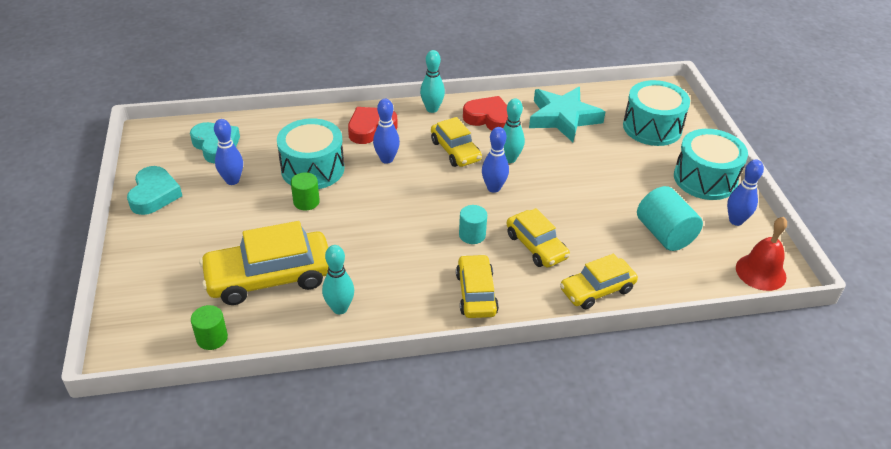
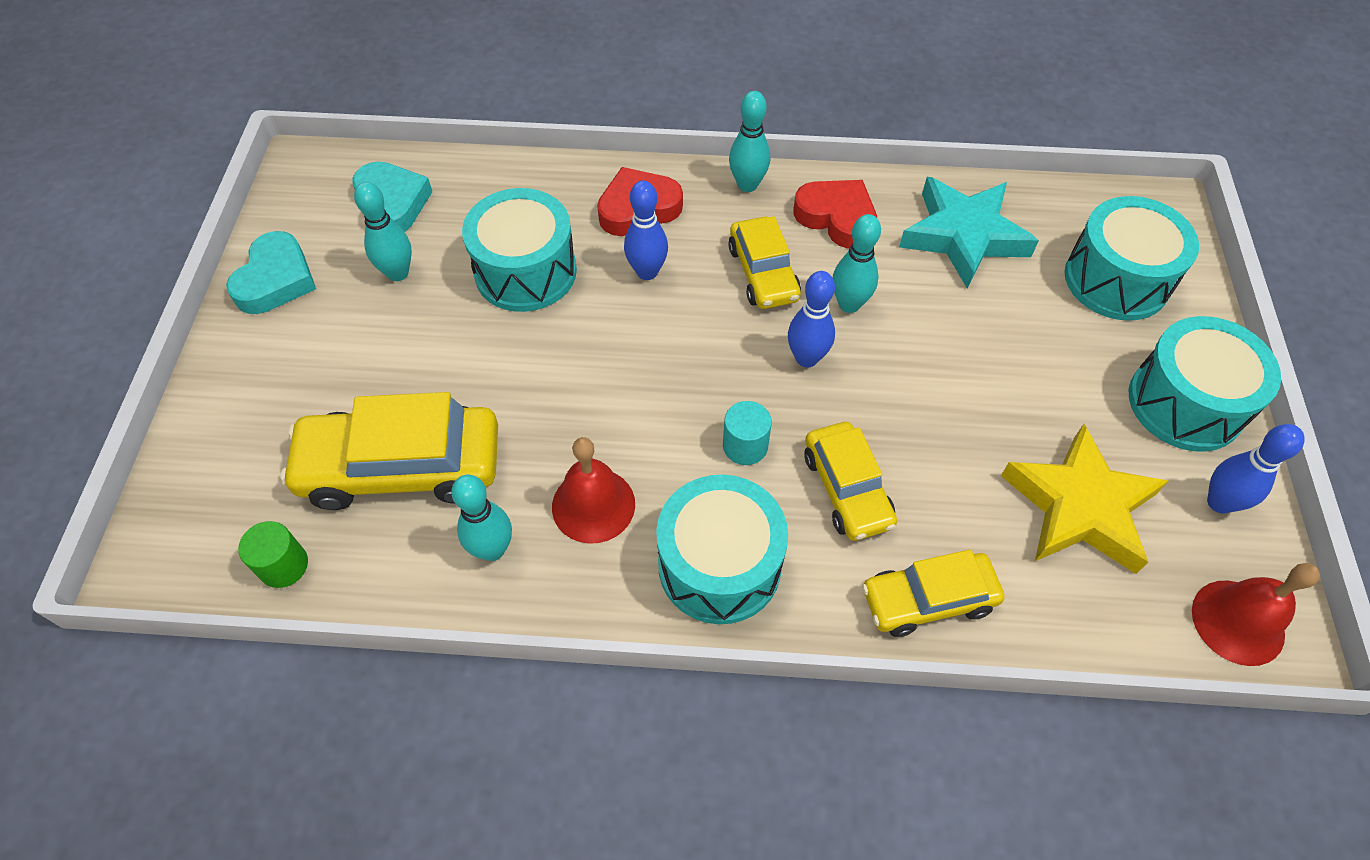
camera: 15 degrees right, 15 degrees up
blue bowling pin [214,119,243,185] -> turquoise bowling pin [354,182,412,281]
green cylinder [291,172,320,211] -> none
yellow car [456,254,499,318] -> turquoise drum [656,474,788,624]
turquoise cylinder [637,186,703,251] -> yellow star [1001,424,1168,574]
none -> red bell [552,437,635,544]

